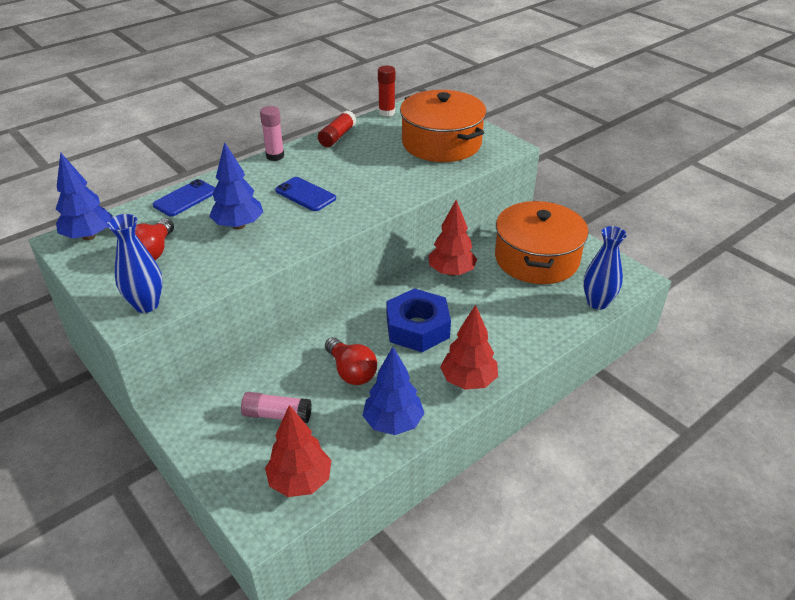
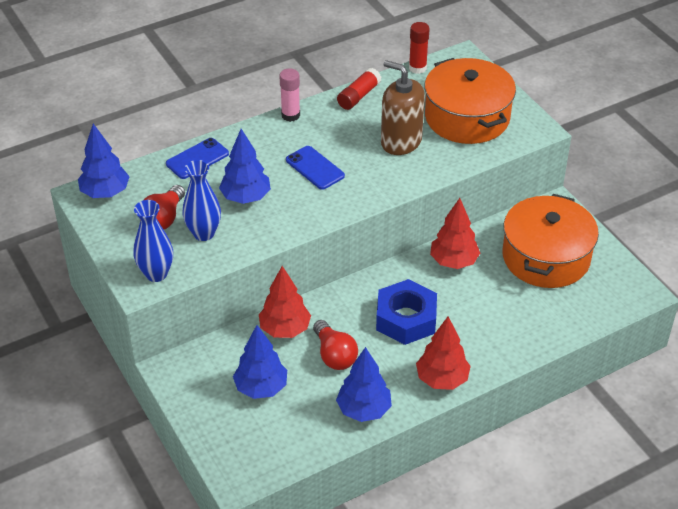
camera: 10 degrees right, 5 degrees up
pink glue stick [241,392,312,423] -> blue tree [233,325,287,399]
red tree [265,405,331,497] -> red tree moved to [259,266,311,338]
blue vase [583,226,627,310] -> blue vase moved to [182,160,221,241]
none -> brown soap dispenser [381,60,425,155]

